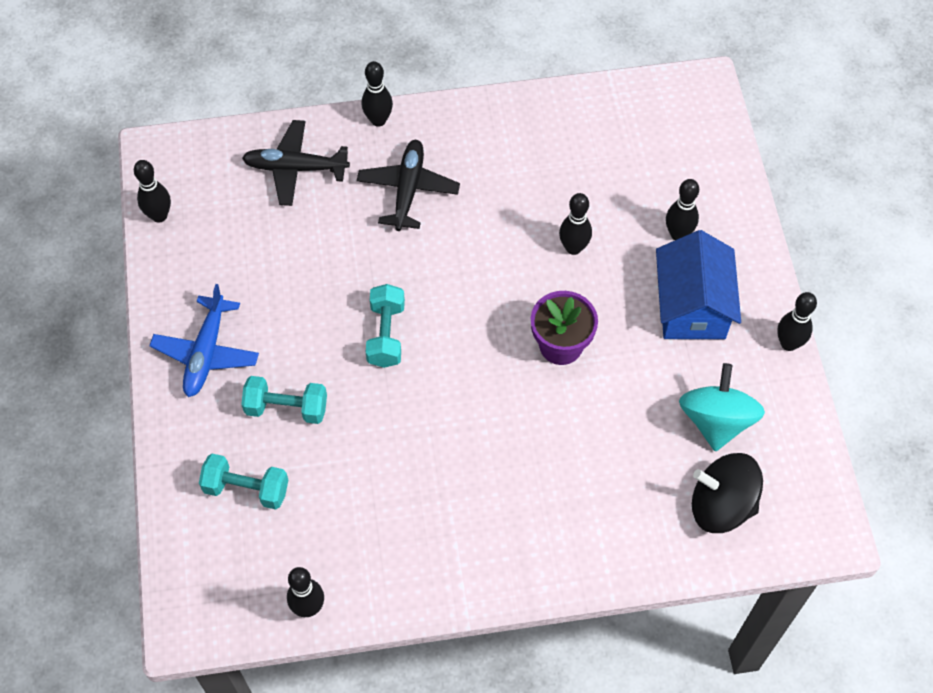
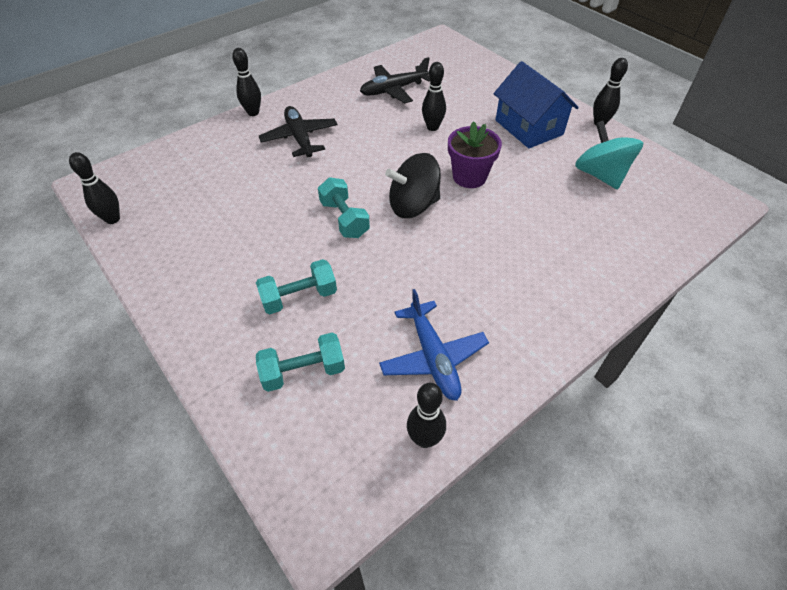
camera: 30 degrees left, 10 degrees down
blue plane [149,284,259,397] -> blue plane moved to [379,289,489,401]
black plane [242,120,350,206] -> black plane moved to [360,57,430,103]
black bowling pin [666,179,699,240] -> none
black spinning top [692,453,763,533] -> black spinning top moved to [385,153,441,218]

